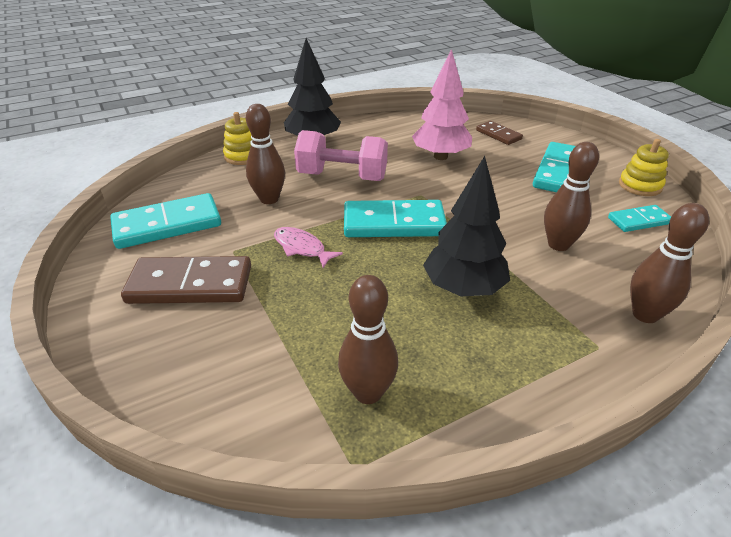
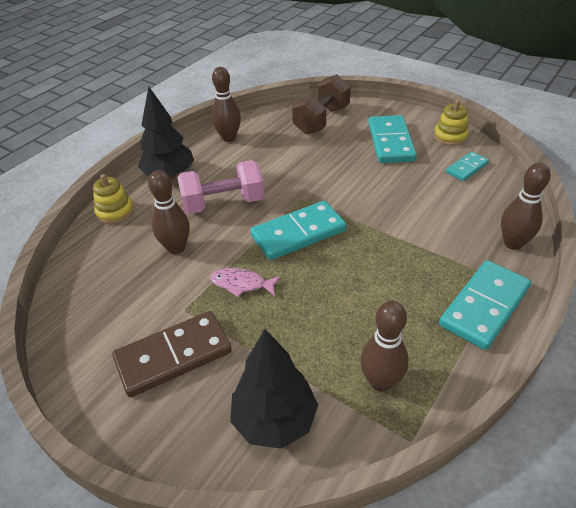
camera: 25 degrees left, 5 degrees up
turquoise domino [110,193,221,249] -> turquoise domino moved to [439,260,531,350]
pink tree [412,49,472,160] -> none
black tree [423,156,510,296] -> black tree moved to [230,329,318,449]
brown domino [476,121,523,145] -> brown dumbbell [292,74,351,135]
brown bowling pin [544,142,599,251] -> brown bowling pin moved to [212,67,241,142]

